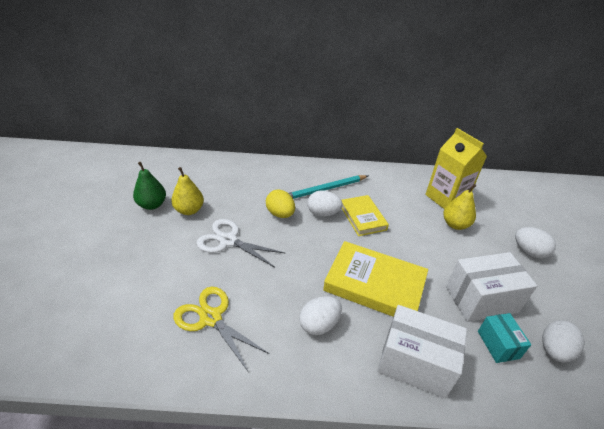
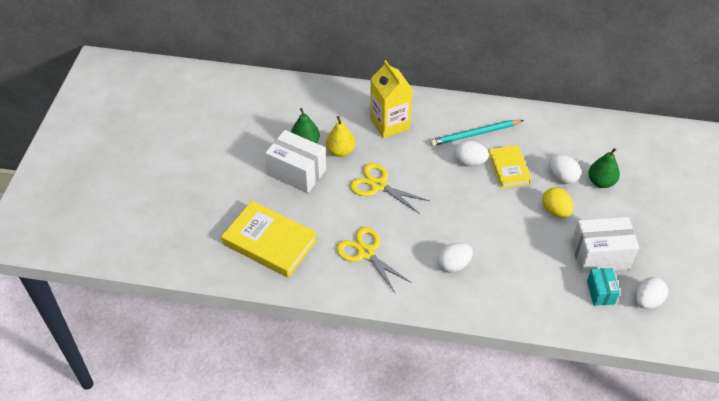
camera: 10 degrees right, 10 degrees up
white scissors [196,219,285,267] -> yellow scissors [350,163,430,214]
yellow egg [266,190,295,218] -> yellow egg moved to [542,187,573,218]
yellow book [323,241,428,317] -> yellow book moved to [221,201,317,278]
white box [377,305,467,399] -> white box moved to [265,130,326,193]
yellow carton [425,128,487,209] -> yellow carton moved to [370,60,413,138]
yellow pear [443,184,476,230] -> green pear [589,148,620,188]
white egg [515,227,556,258] -> white egg moved to [549,154,581,184]

